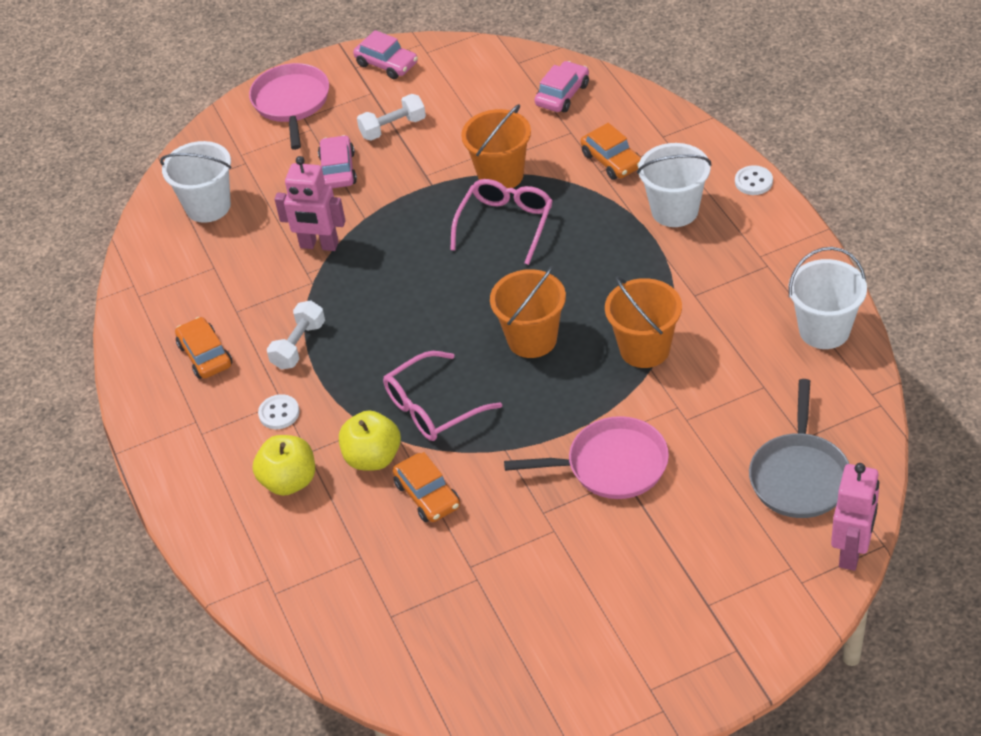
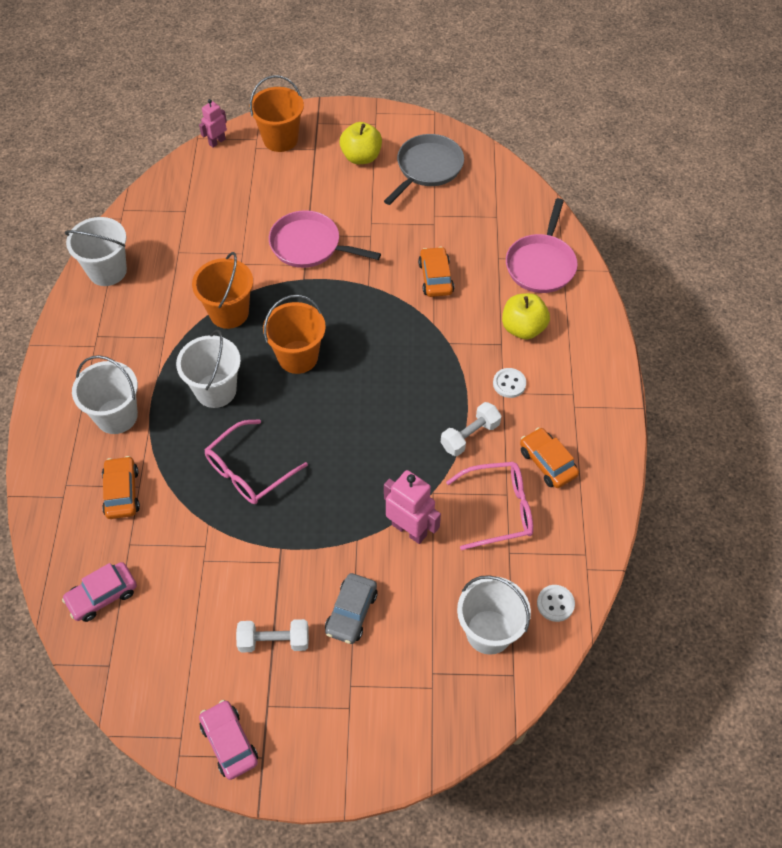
camera: 160 degrees left, 10 degrees up
orange car [175,317,232,379] -> orange car turned 150 degrees clockwise [520,427,579,488]
pink pan [249,63,329,150] -> pink pan moved to [506,198,578,293]
pink car [318,135,357,188] -> grey car [325,573,378,644]
yellow apple [339,410,401,470] -> yellow apple moved to [340,122,382,164]
pink glasses [383,351,502,441] -> pink glasses moved to [446,462,533,550]
orange bucket [461,104,531,188] -> orange bucket moved to [250,75,304,152]
white button [735,165,773,195] -> white button moved to [537,585,575,622]
grey pan [749,379,849,518] -> grey pan moved to [384,134,464,205]
pink robot [831,463,879,571] -> pink robot [199,99,227,148], size x0.61
none -> white bucket [176,330,241,408]

